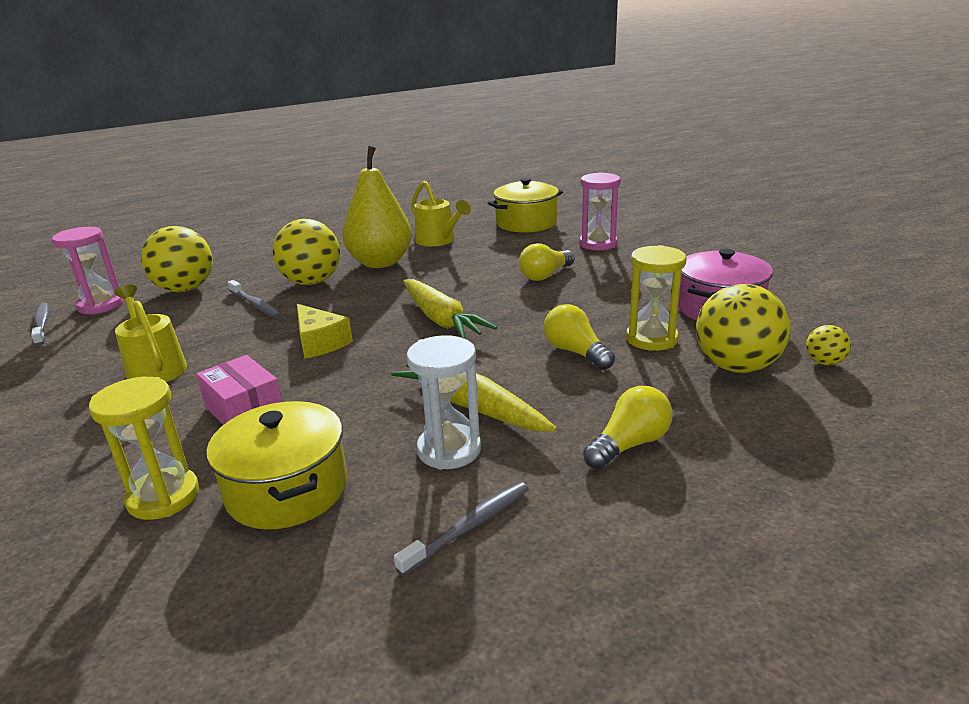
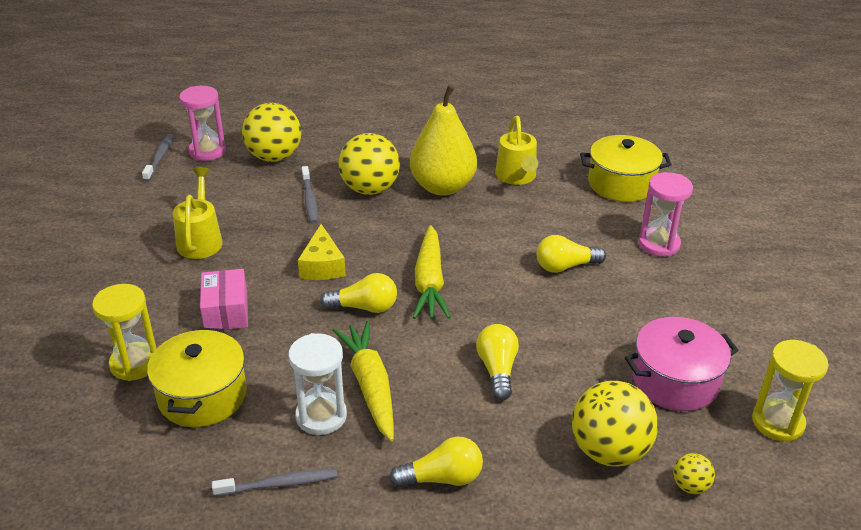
camera: 30 degrees right, 10 degrees up
yellow hourglass [626,245,687,351] -> yellow hourglass moved to [752,340,829,442]
none -> yellow light bulb [320,273,397,313]

